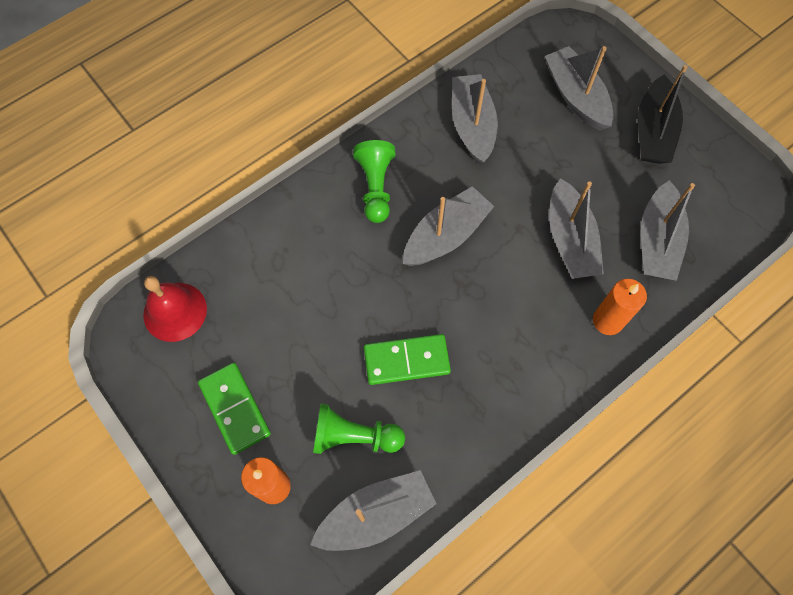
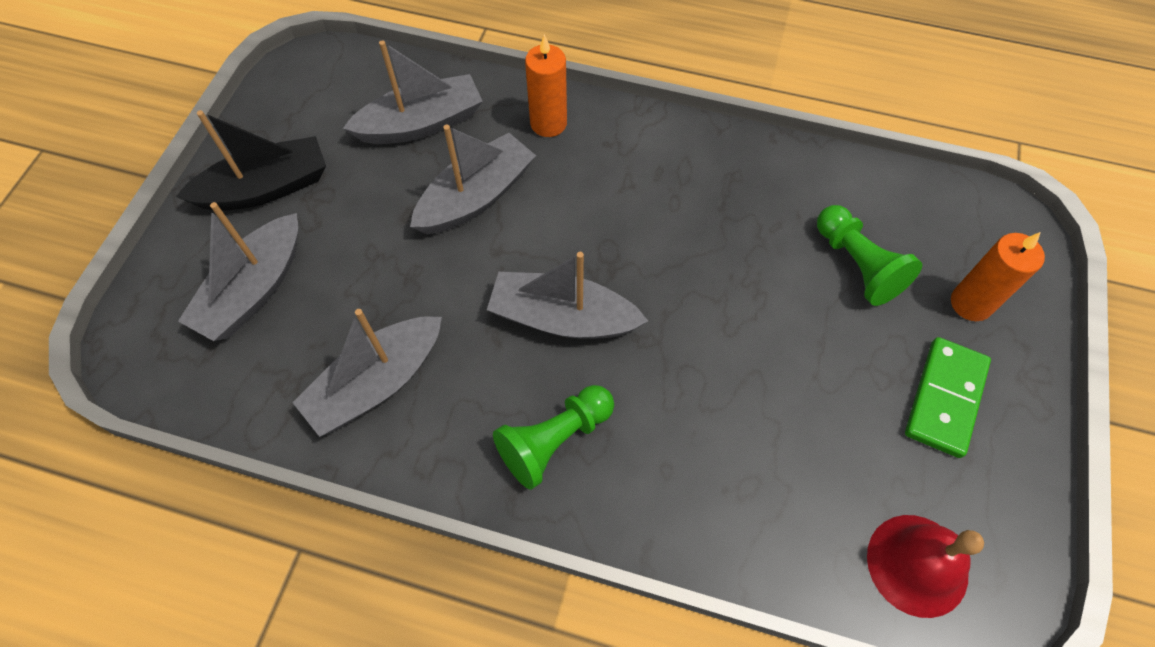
camera: 125 degrees left, 5 degrees down
grey boat [310,470,437,551] -> none
green domino [364,334,451,385] -> none

